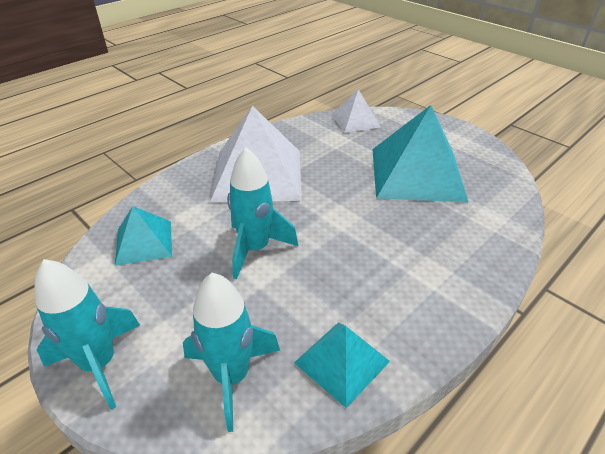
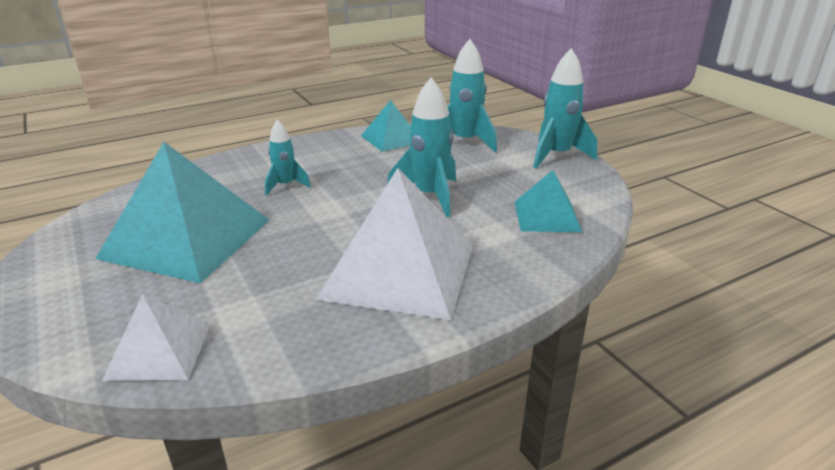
camera: 165 degrees left, 10 degrees down
none -> turquoise rocket [265,119,311,196]

